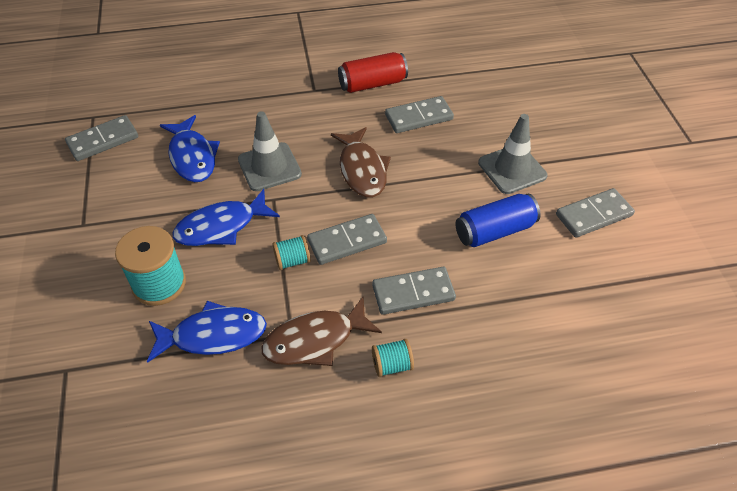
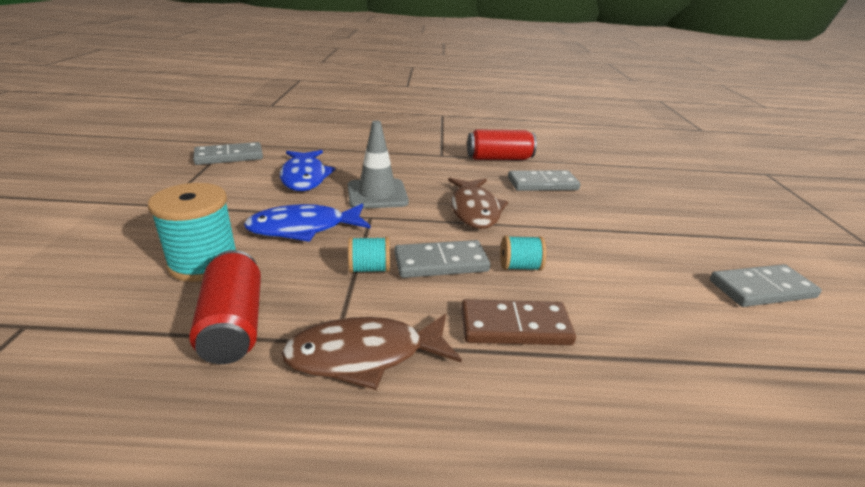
camera: 10 degrees right, 20 degrees down
blue fish [147,301,267,363] -> red can [189,250,261,364]
grey domino [372,267,456,315] -> brown domino [461,299,576,345]
turquoise spool [372,339,414,377] -> turquoise spool moved to [500,235,546,271]
blue can [456,194,541,247] -> none
grey traffic cone [478,114,548,194] -> none

